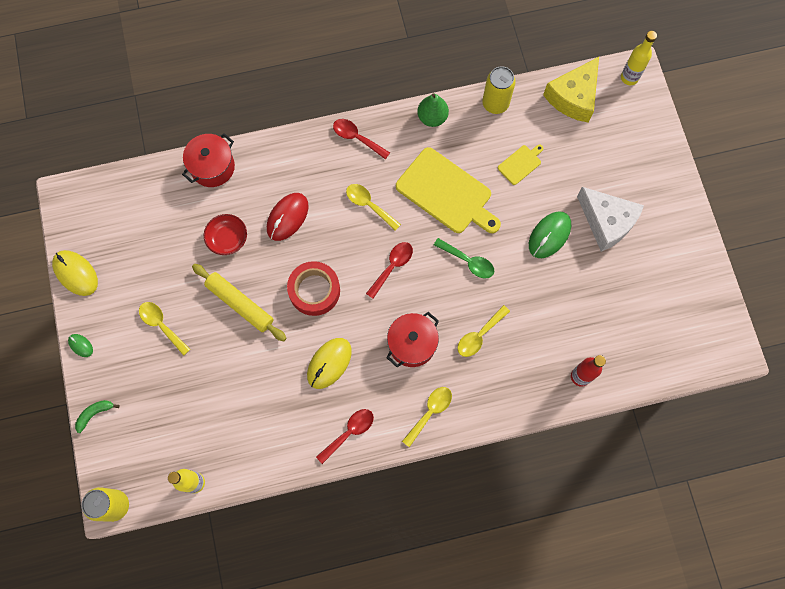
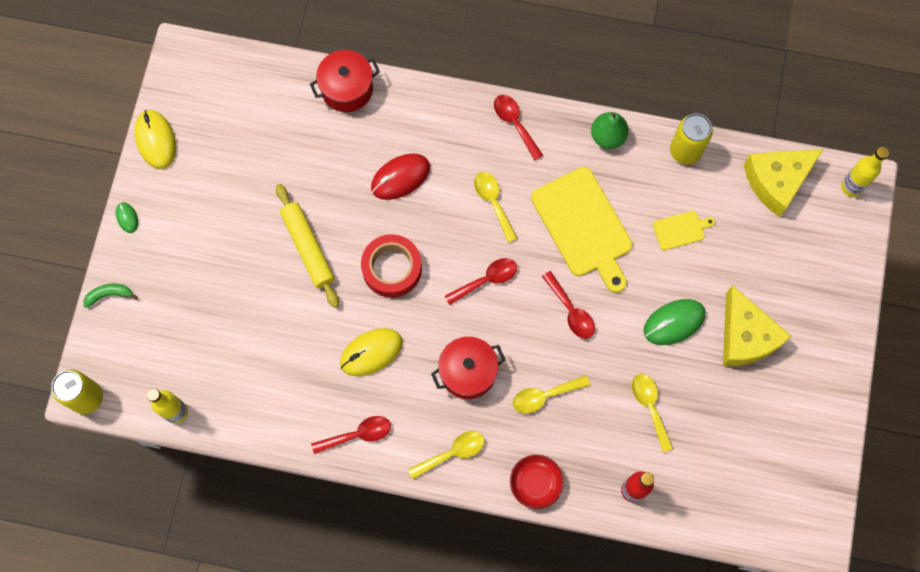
camera: 25 degrees right, 0 degrees up
yellow spoon [139,302,191,356] -> yellow spoon moved to [632,374,673,452]
red bowl [204,214,247,255] -> red bowl moved to [510,455,564,509]
green spoon [434,238,494,278] -> red spoon [542,271,595,339]
white cheese [577,187,644,252] -> yellow cheese [723,285,791,366]

